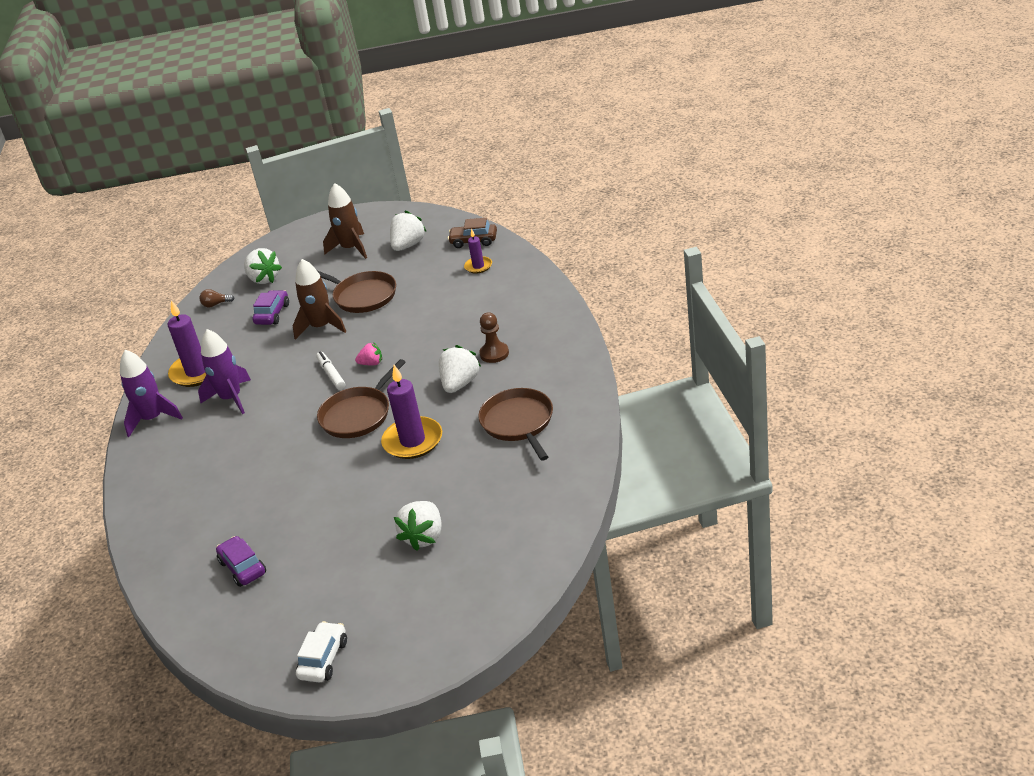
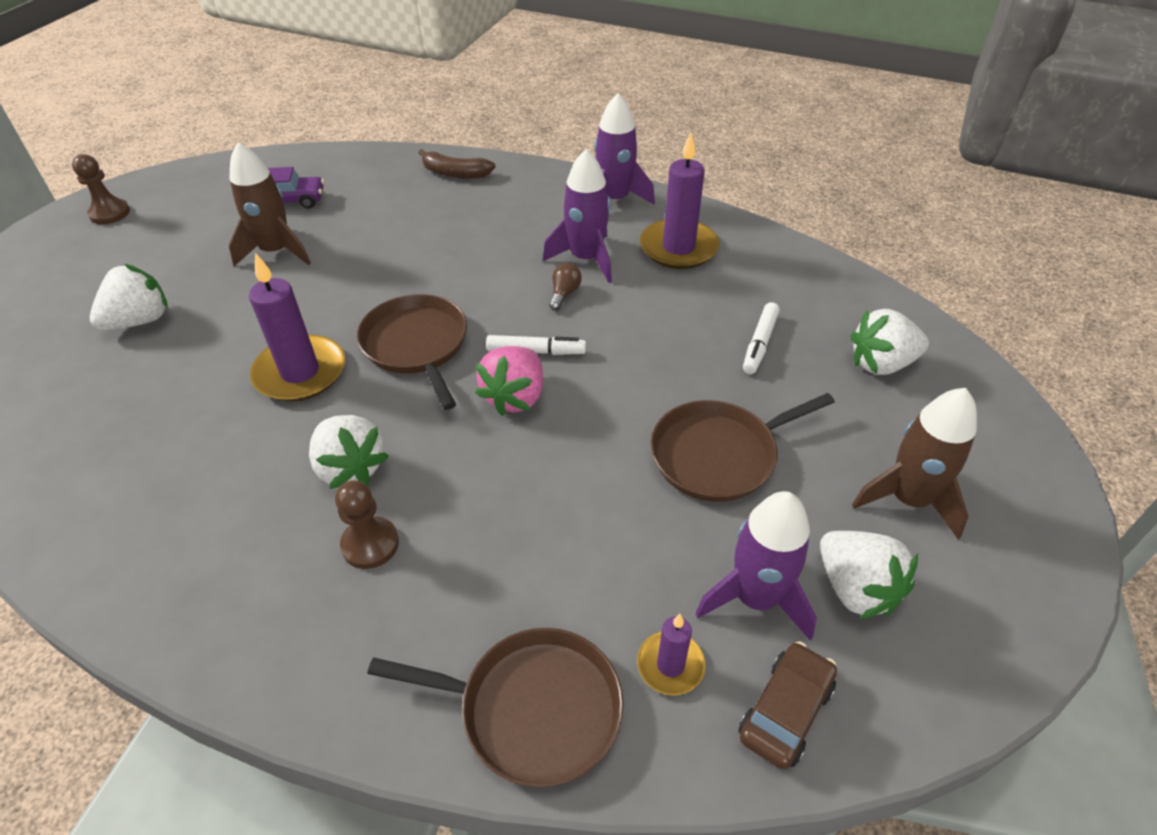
camera: 115 degrees right, 10 degrees up
brown light bulb [199,289,234,307] -> brown light bulb moved to [549,263,582,310]
purple car [252,290,289,325] -> white marker [743,302,780,374]
brown rocket [293,259,346,340] -> brown rocket moved to [229,142,311,266]
white car [296,621,347,682] -> brown pawn [72,154,130,224]
pink strawberry [355,343,382,365] -> pink strawberry [475,346,543,416], size x1.73
white strawberry [394,501,442,551] -> white strawberry turned 90 degrees clockwise [90,264,168,330]
brown pan [478,388,553,461] -> brown pan moved to [367,628,624,787]
none -> brown banana [418,149,495,179]
none -> purple rocket [695,491,817,640]

